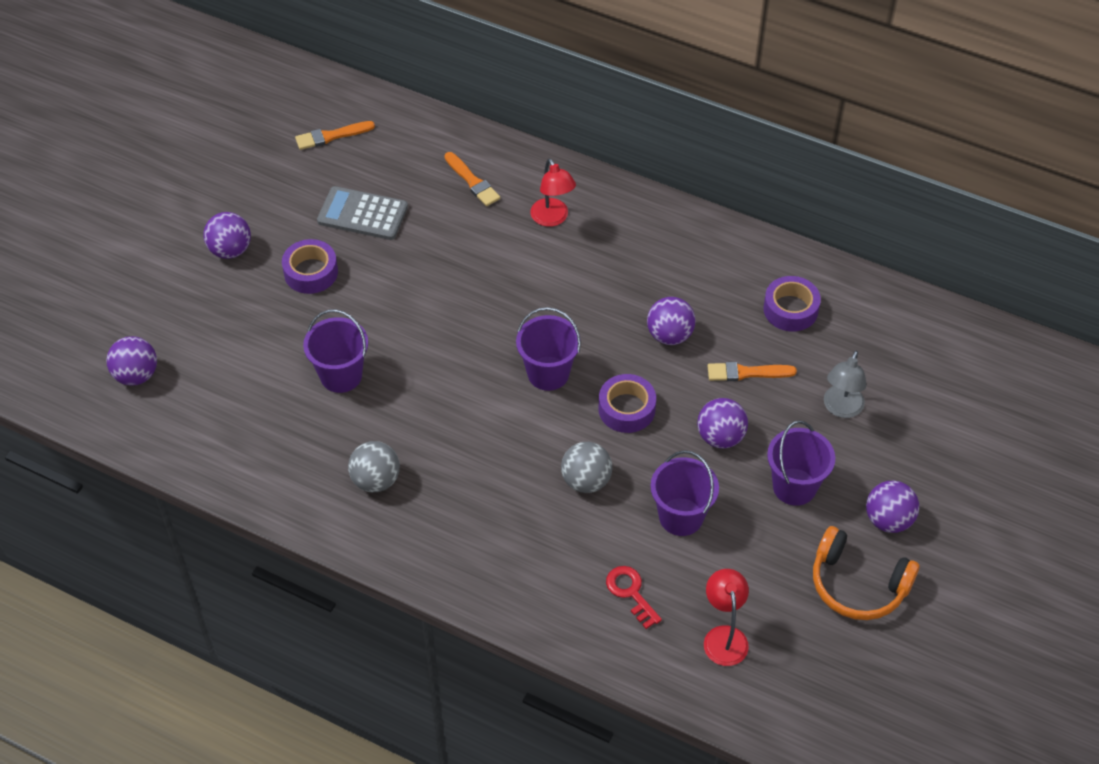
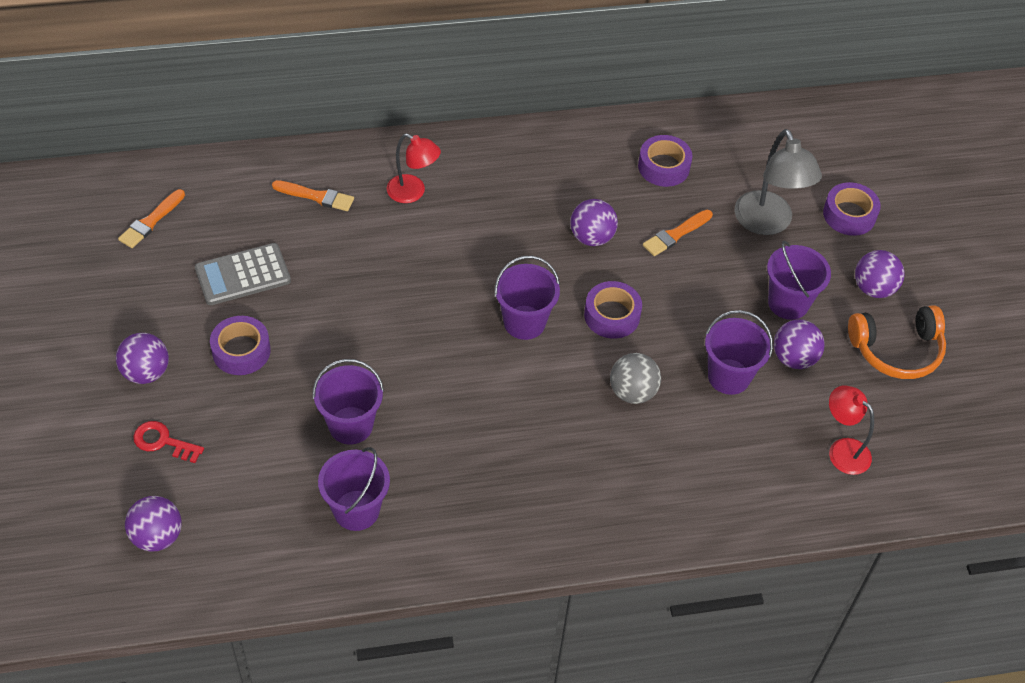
camera: 40 degrees left, 0 degrees up
grey ball [348,441,400,492] -> none
red key [606,566,662,629] -> red key moved to [133,421,204,463]
purple ball [697,398,748,449] -> purple ball moved to [774,319,825,369]
grey lamp [824,350,866,418] -> grey lamp [734,129,822,235], size x1.52
none -> purple bucket [318,447,390,531]
none -> purple tape [823,182,881,236]

